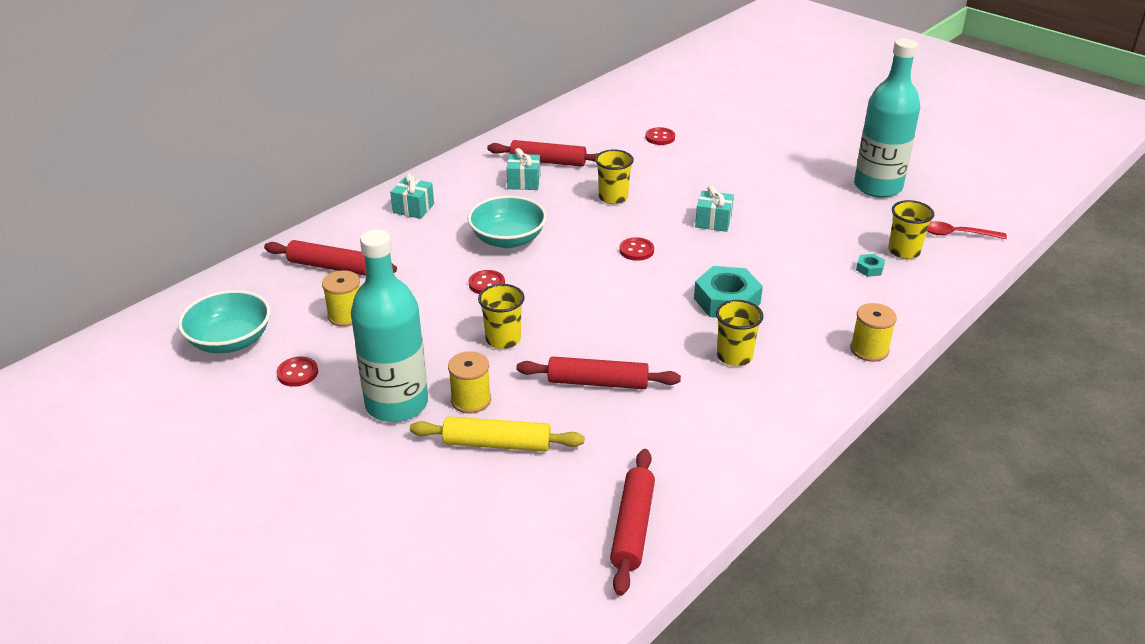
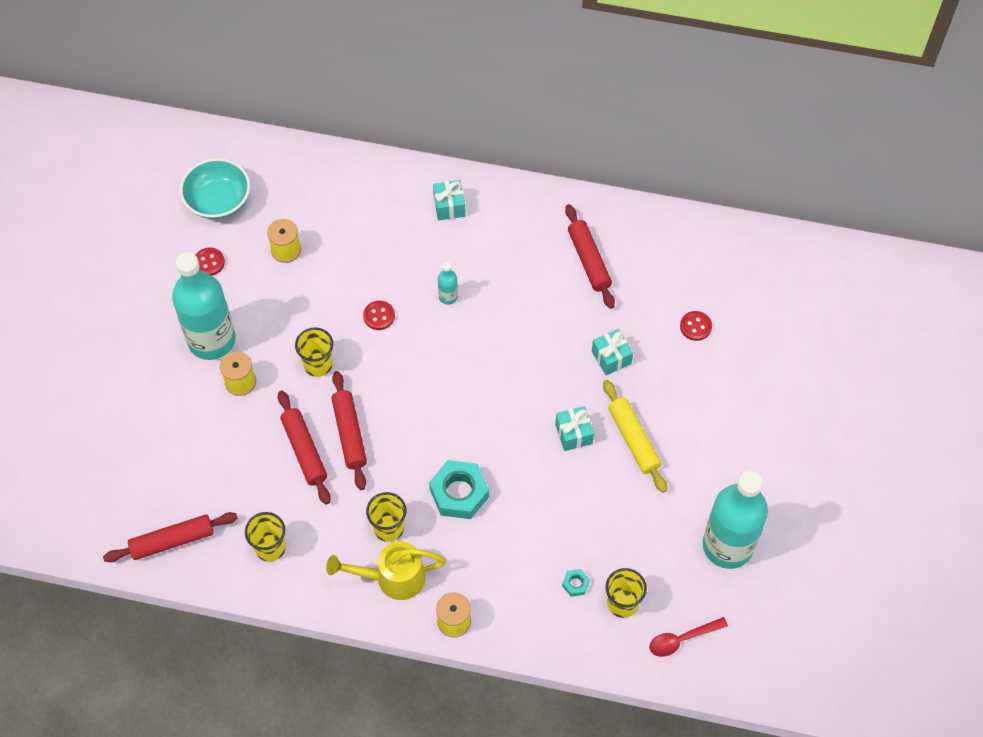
camera: 60 degrees right, 25 degrees up
red rolling pin [264,240,397,276] -> red rolling pin moved to [331,371,367,490]
yellow rolling pin [410,417,584,452] -> yellow rolling pin moved to [603,380,667,493]
turquoise bowl [468,196,547,248] -> turquoise bottle [438,262,458,305]
turquoise gift [507,148,540,190] -> turquoise gift moved to [592,329,633,375]
yellow cup [595,150,634,204] -> yellow cup moved to [245,512,286,562]
red button [619,237,654,261] -> none
red spoon [927,221,1007,239] -> red spoon turned 90 degrees counterclockwise [649,617,728,657]
none -> yellow watering can [326,541,447,600]

